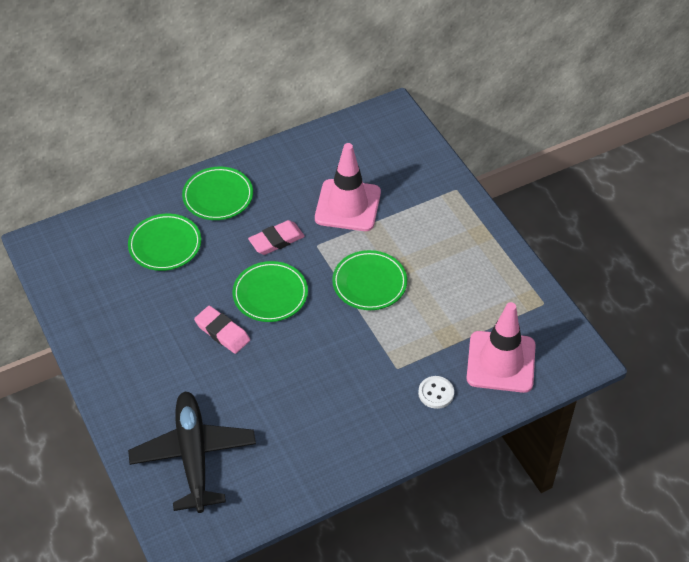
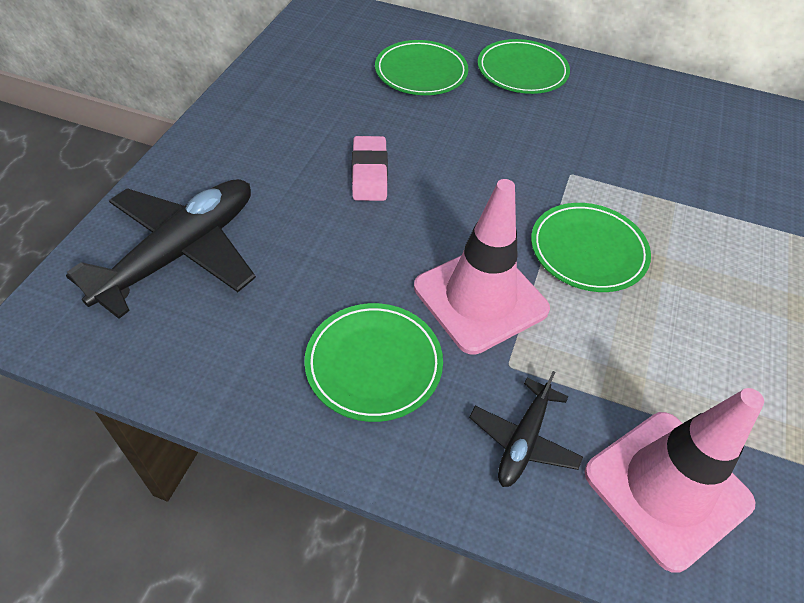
camera: 45 degrees right, 0 degrees up
green plate [232,261,308,322] -> green plate moved to [304,303,443,422]
pink eraser [248,220,305,255] -> none
pink traffic cone [315,143,381,231] -> pink traffic cone moved to [414,179,550,355]
white button [418,376,454,409] -> black plane [469,371,583,487]

